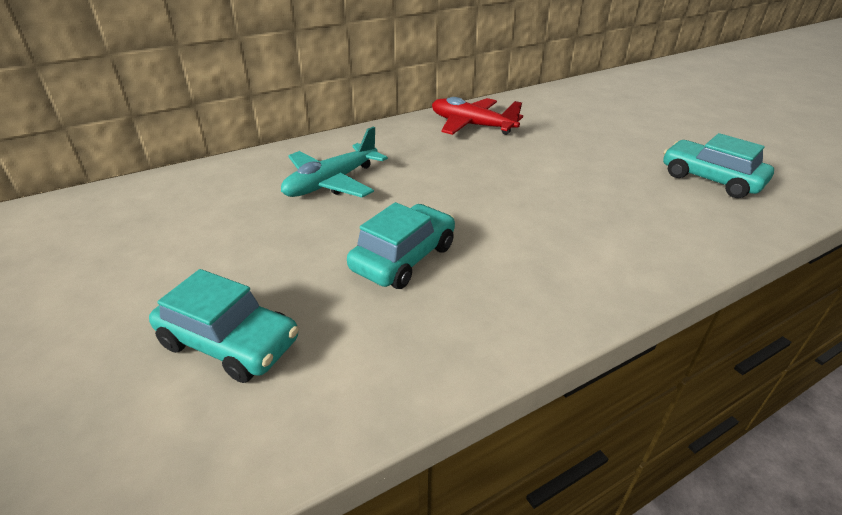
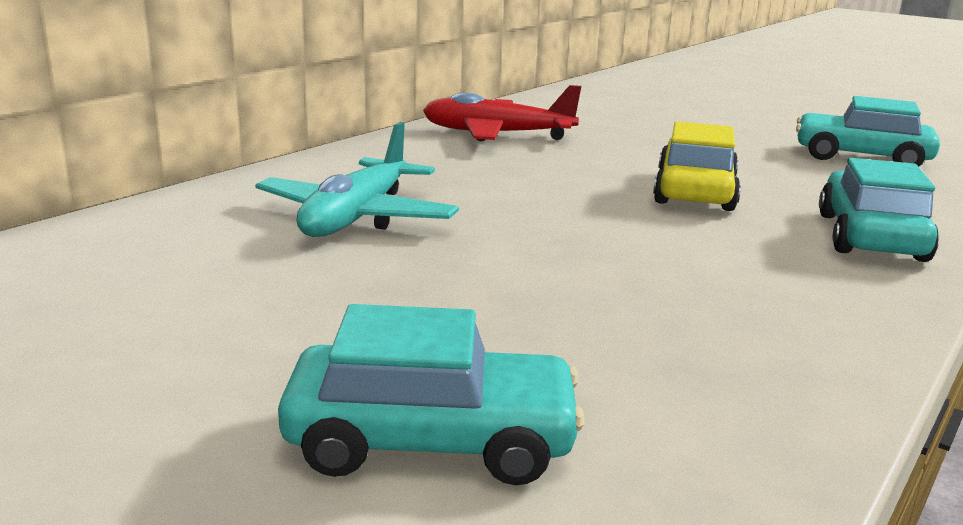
camera: 25 degrees left, 15 degrees down
turquoise car [347,202,455,289] -> turquoise car moved to [819,158,939,262]
none -> yellow car [653,121,741,211]

